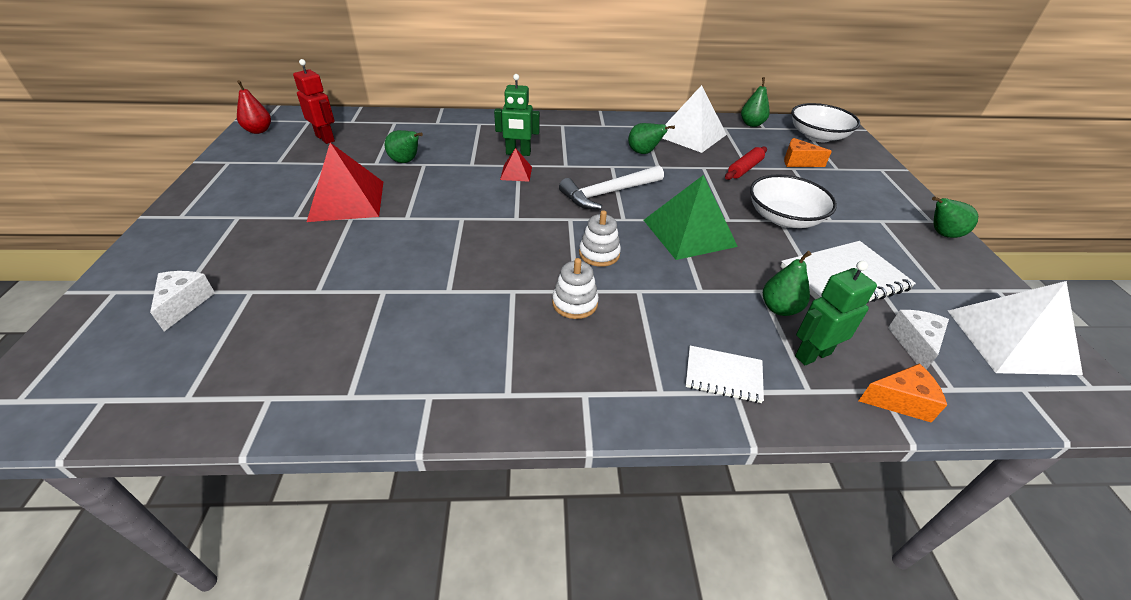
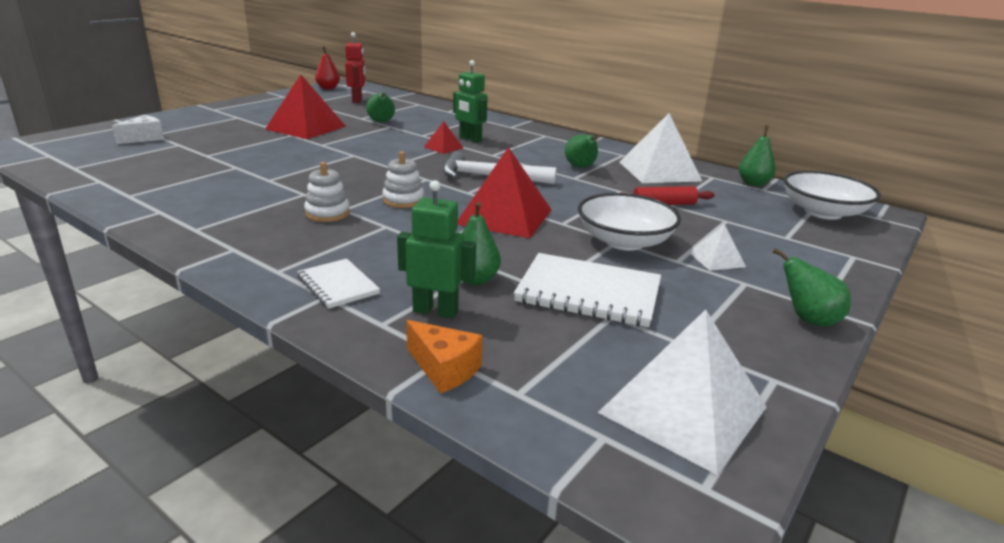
camera: 40 degrees right, 15 degrees down
green pyramid [644,175,738,260] -> red pyramid [458,147,552,238]
orange cheese [784,138,832,167] -> none
white cheese [888,310,949,370] -> none
none -> white pyramid [689,224,746,271]

